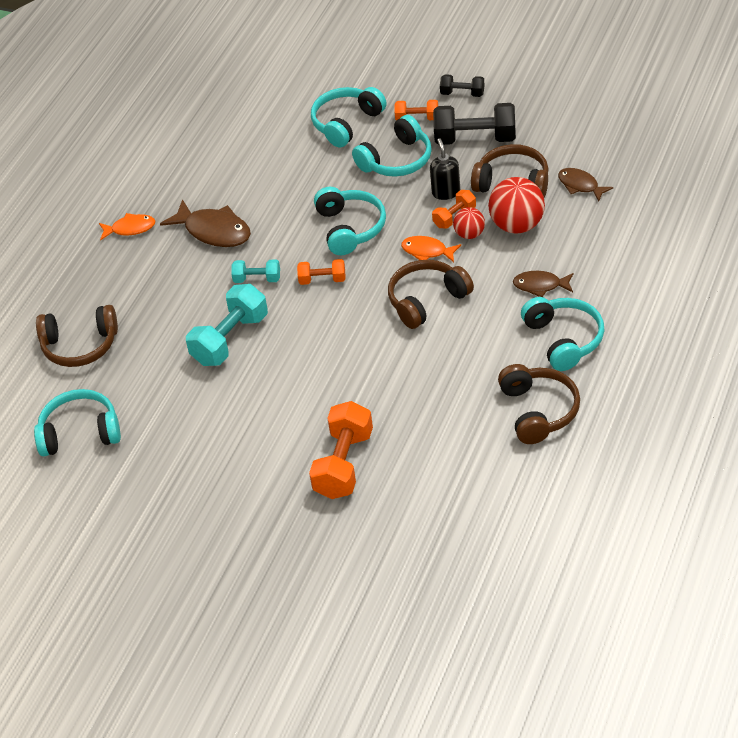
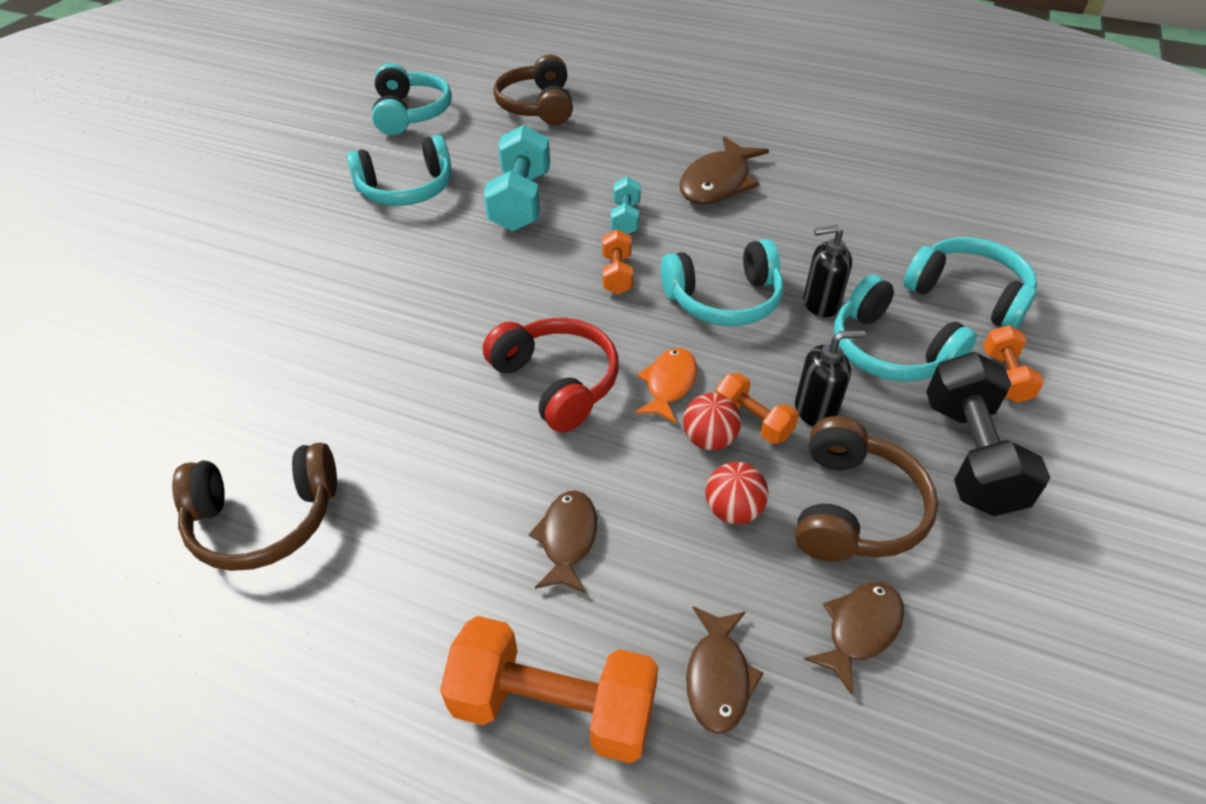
camera: 85 degrees right, 0 degrees up
orange fish [99,213,155,240] -> none
turquoise dumbbell [186,284,268,366] -> turquoise dumbbell turned 60 degrees clockwise [484,125,550,232]
orange dumbbell [309,401,373,499] -> orange dumbbell moved to [440,616,658,763]
brown headphones [388,260,474,329] -> red headphones [483,318,619,432]
black dumbbell [440,74,485,97] -> none
red ball [488,177,545,233] -> red ball [705,462,768,524], size x0.57
turquoise headphones [521,297,604,371] -> turquoise headphones moved to [346,135,451,206]
none -> brown fish [686,606,764,734]
none -> black soap dispenser [804,225,852,317]

